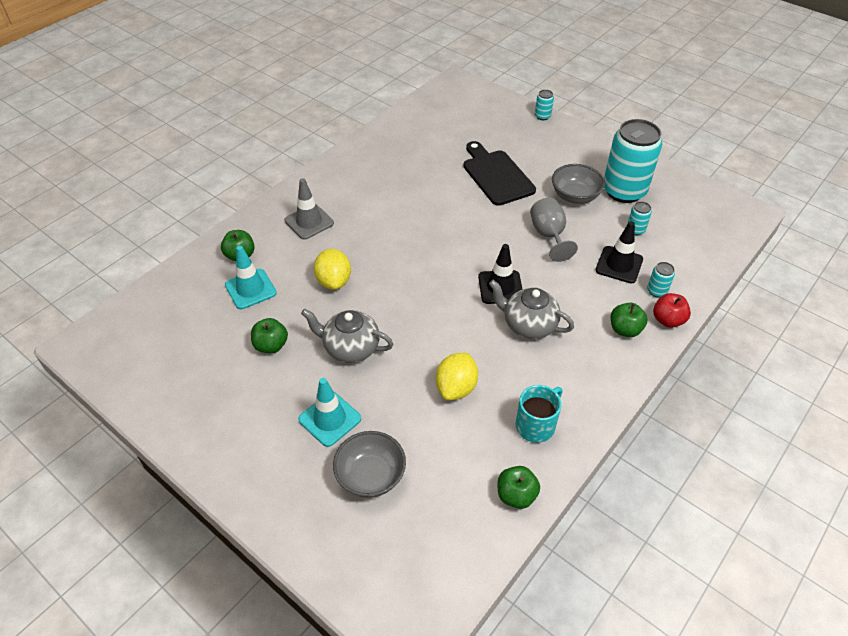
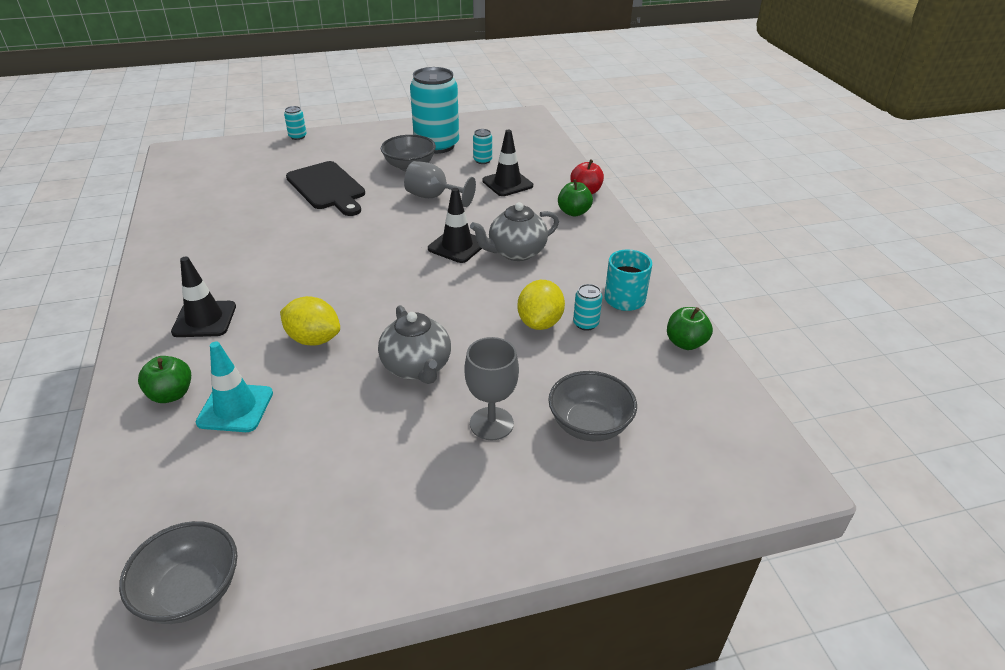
camera: 55 degrees left, 10 degrees down
green apple [251,318,288,353] -> none
grey traffic cone [284,178,334,240] -> black traffic cone [171,256,236,337]
turquoise traffic cone [298,378,361,447] -> grey goblet [464,337,519,440]
grey teapot [301,309,393,363] -> grey teapot turned 75 degrees counterclockwise [378,305,451,384]
yellow lemon [436,353,478,400] -> yellow lemon turned 45 degrees clockwise [517,280,565,330]
black cutting board [463,141,536,206] -> black cutting board turned 135 degrees counterclockwise [286,161,365,216]
turquoise can [647,262,675,297] -> turquoise can moved to [573,284,603,331]
none -> grey bowl [119,521,237,624]

